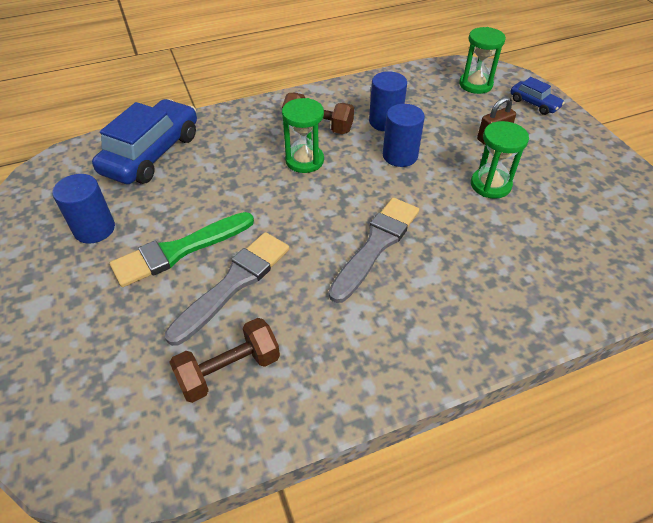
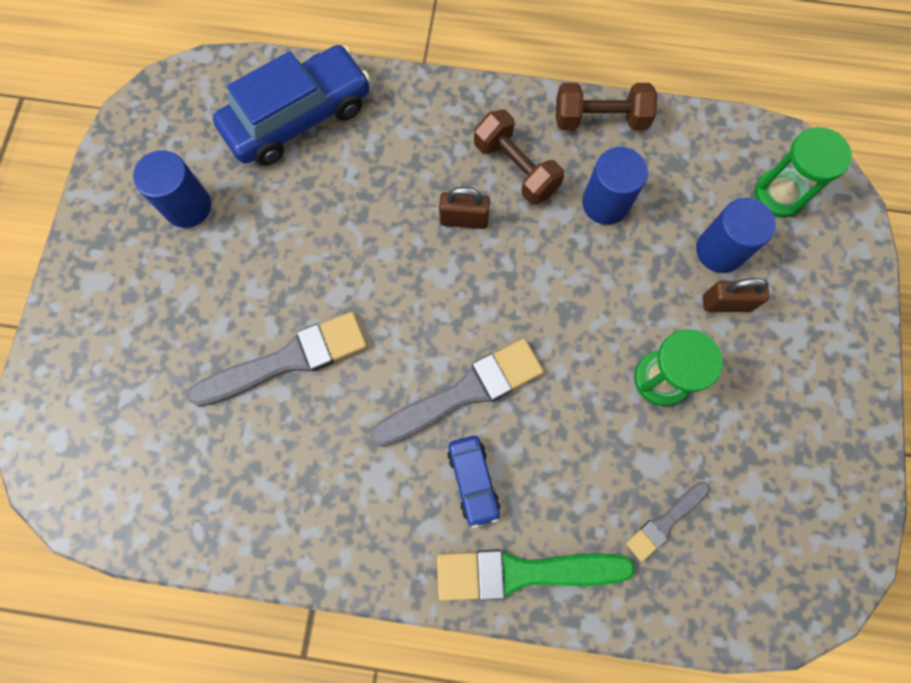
camera: 30 degrees right, 25 degrees up
green brush [110,212,254,287] -> green brush moved to [437,549,635,601]
brown dumbbell [169,318,280,403] -> brown dumbbell moved to [556,83,658,130]
green hourglass [282,98,324,173] -> brown padlock [439,187,490,229]
blue cylinder [383,104,425,167] -> blue cylinder moved to [696,198,776,273]
blue car [510,77,565,115] -> blue car moved to [447,436,500,528]
none -> grey brush [626,482,710,562]

